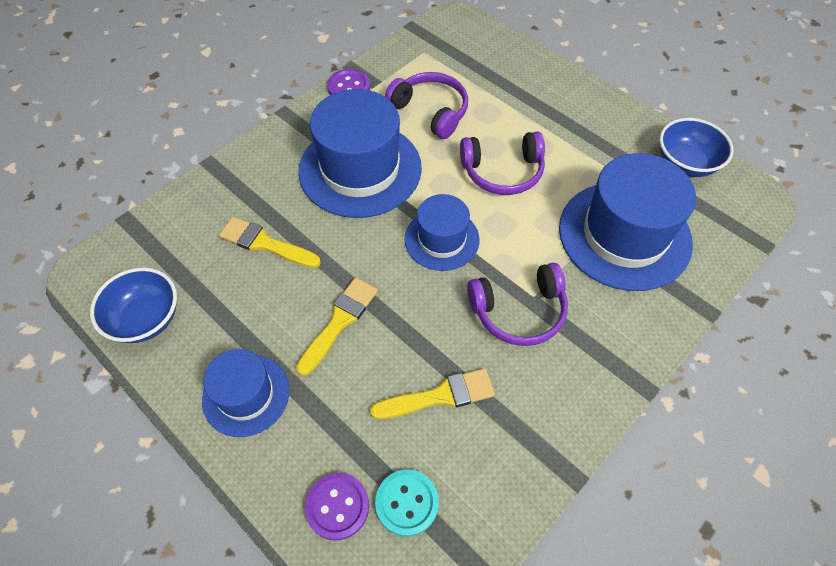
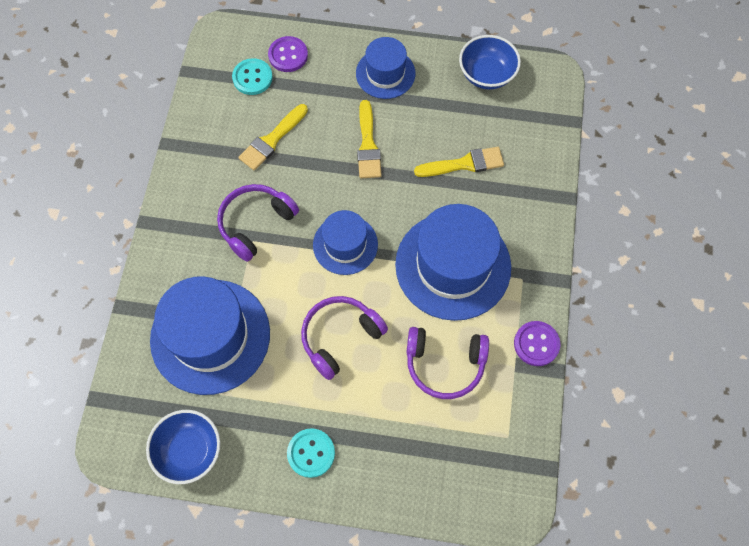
camera: 145 degrees right, 10 degrees up
none -> turquoise button [287,428,335,478]

